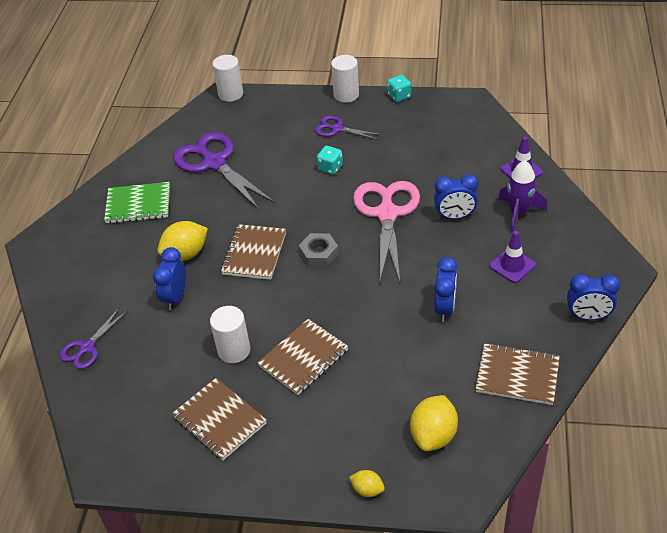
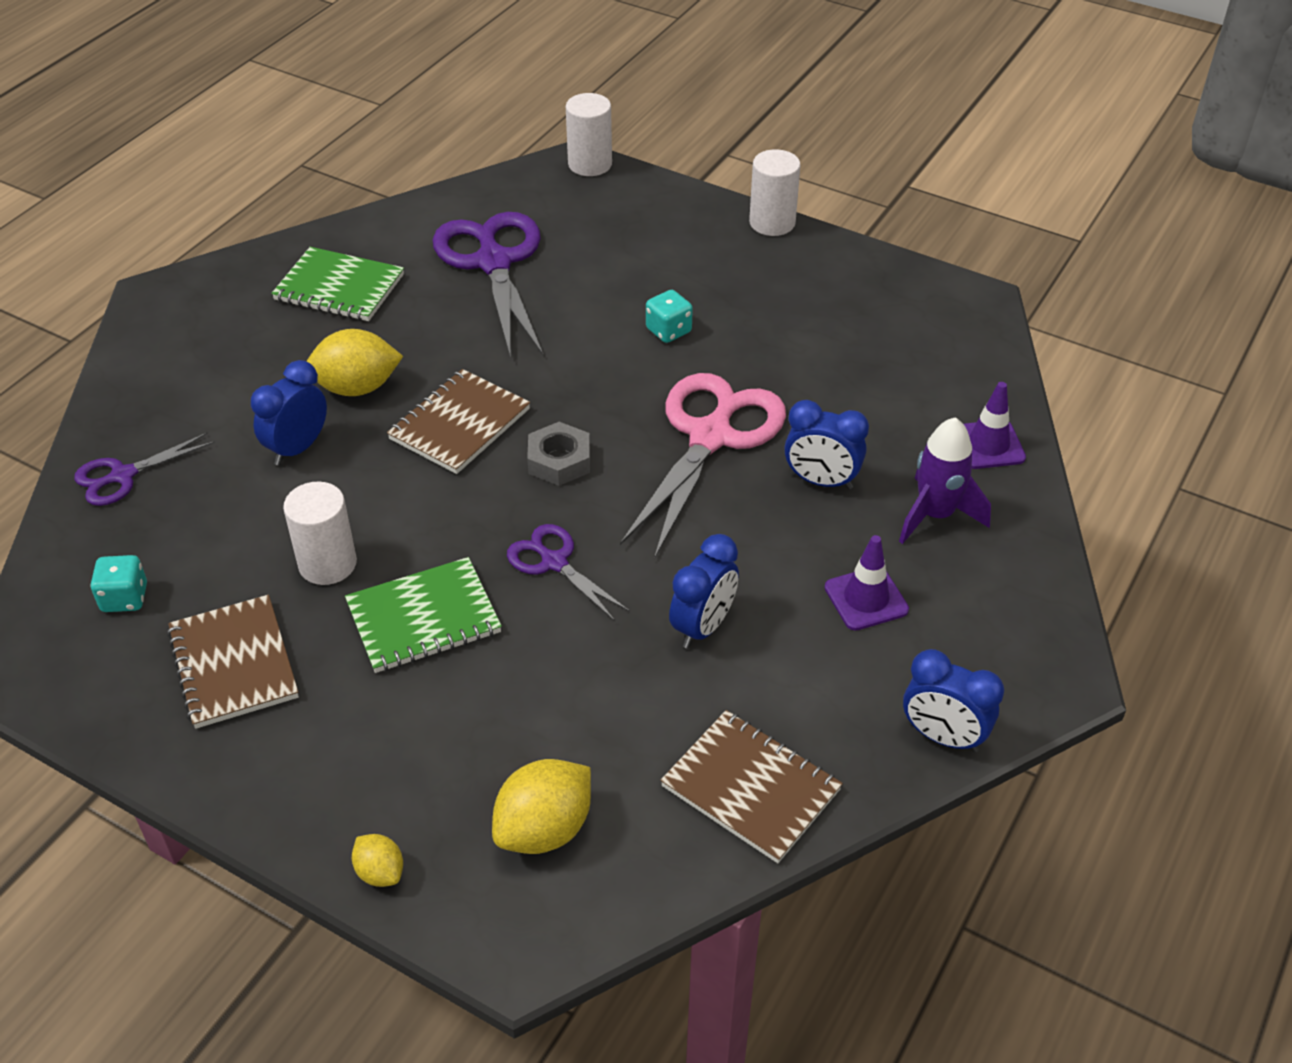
camera: 20 degrees right, 0 degrees up
brown notebook [257,319,349,395] -> green notebook [345,557,502,673]
purple scissors [315,115,382,140] -> purple scissors moved to [507,524,630,621]
turquoise dice [387,75,411,102] -> turquoise dice moved to [90,555,147,612]

